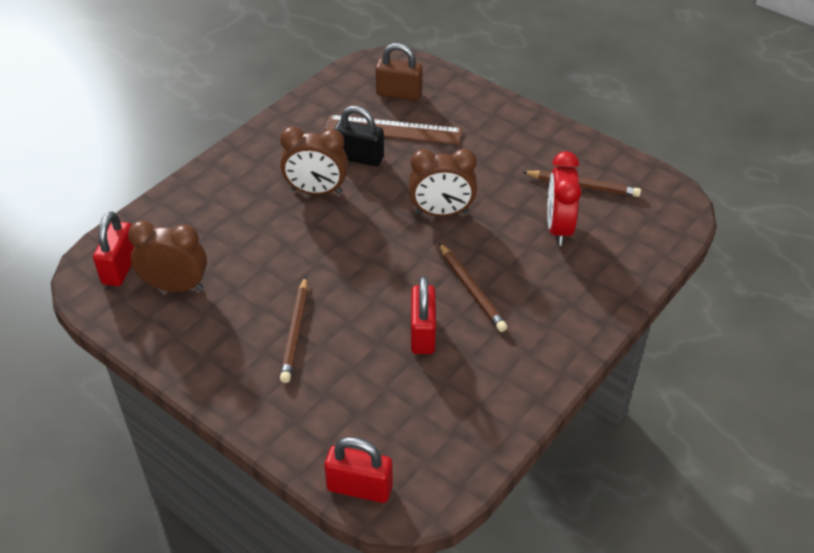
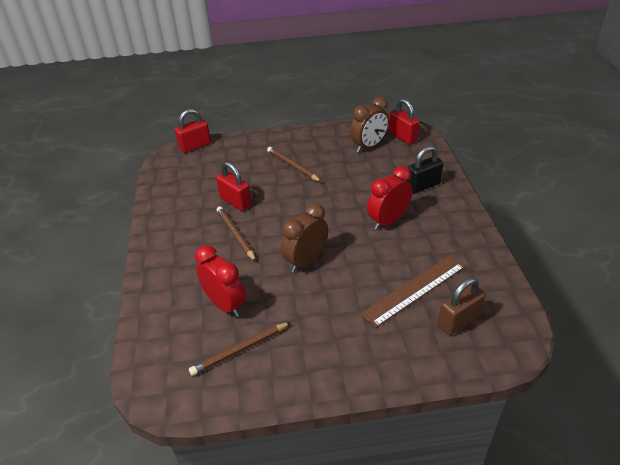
camera: 135 degrees right, 5 degrees down
brown clock [280,126,348,195] -> red clock [367,166,412,230]
black padlock [334,106,384,166] -> black padlock moved to [406,146,443,194]
brown pencil [439,243,507,332] -> brown pencil turned 45 degrees clockwise [217,206,256,262]

